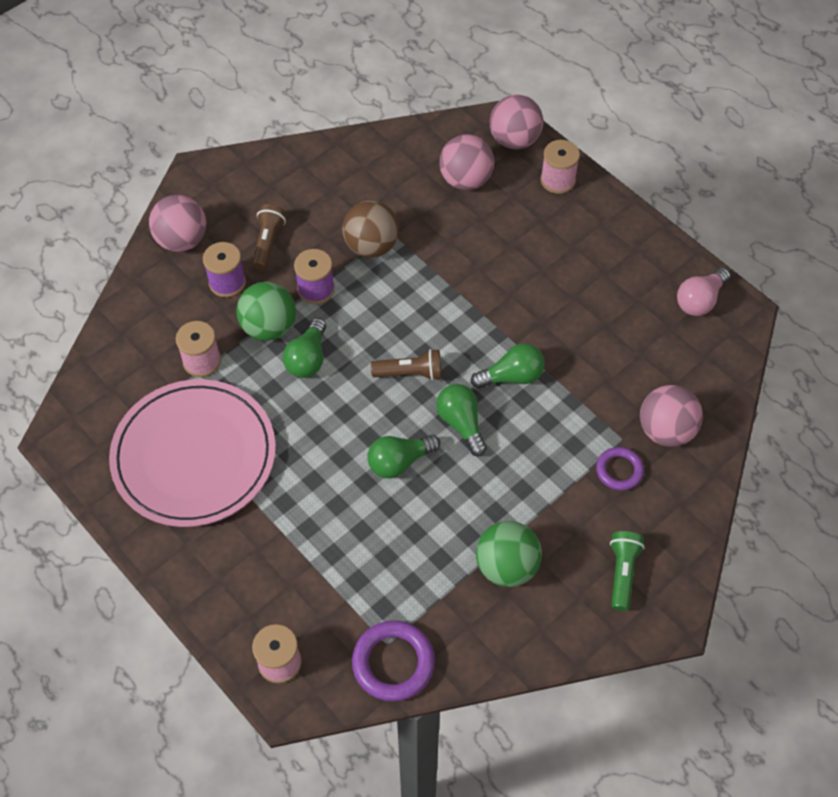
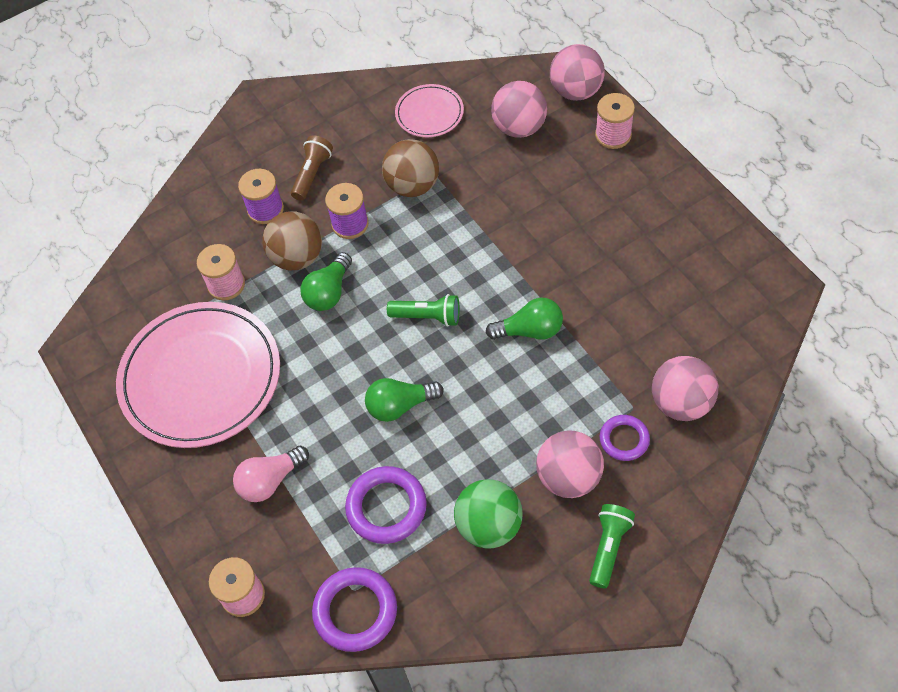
camera: 15 degrees right, 0 degrees up
pink ball [149,195,206,252] -> pink ball moved to [536,430,604,498]
green ball [236,282,296,341] -> brown ball [262,211,322,270]
brown flashlight [371,349,441,381] -> green flashlight [387,294,460,327]
green light bulb [436,384,487,456] -> none
pink light bulb [677,267,730,316] -> pink light bulb moved to [233,446,309,502]
none -> purple ring [345,466,427,544]
none -> pink plate [395,84,464,137]

